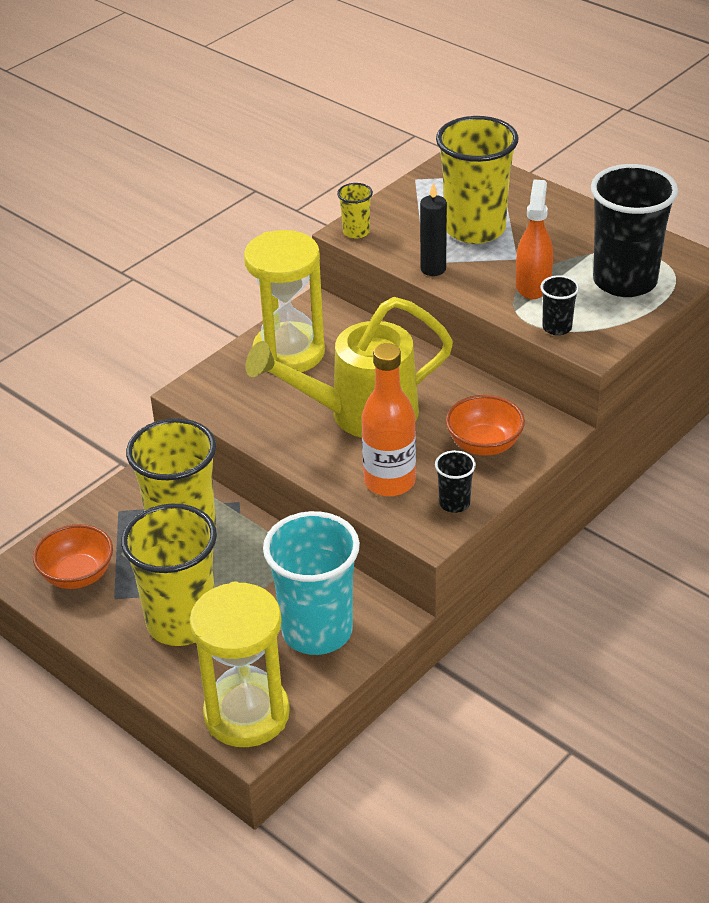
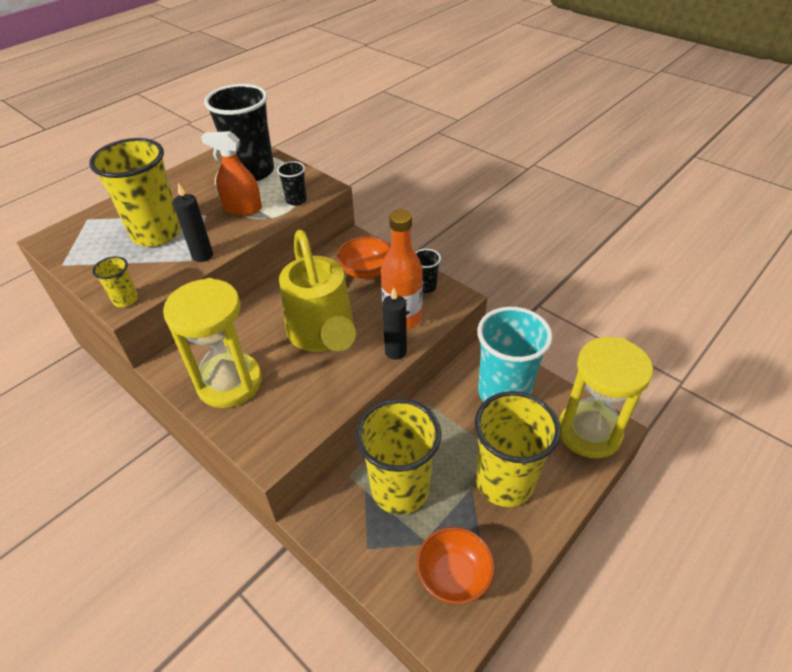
camera: 90 degrees left, 5 degrees up
none -> black candle [382,287,407,360]

